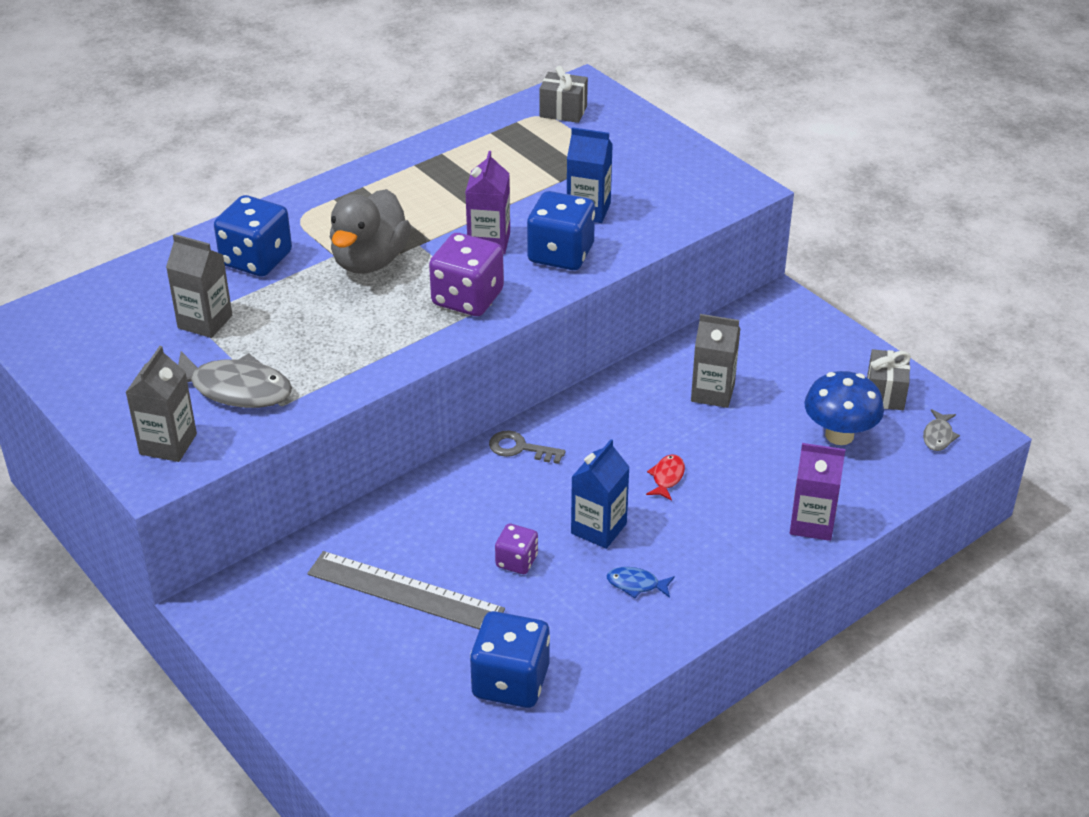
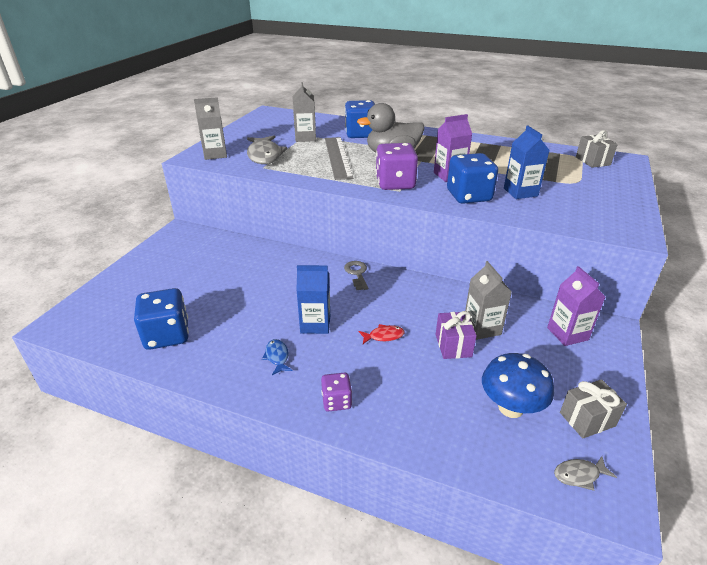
camera: 60 degrees right, 5 degrees down
grey ruler [307,551,505,630] -> grey ruler moved to [325,137,353,180]
purple dice [495,524,538,574] -> purple dice moved to [321,372,352,412]
purple carton [790,443,846,541] -> purple carton moved to [547,266,605,346]
none -> purple gift [436,311,477,359]

